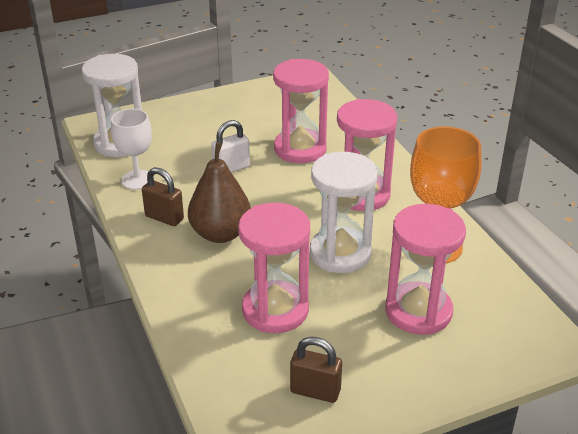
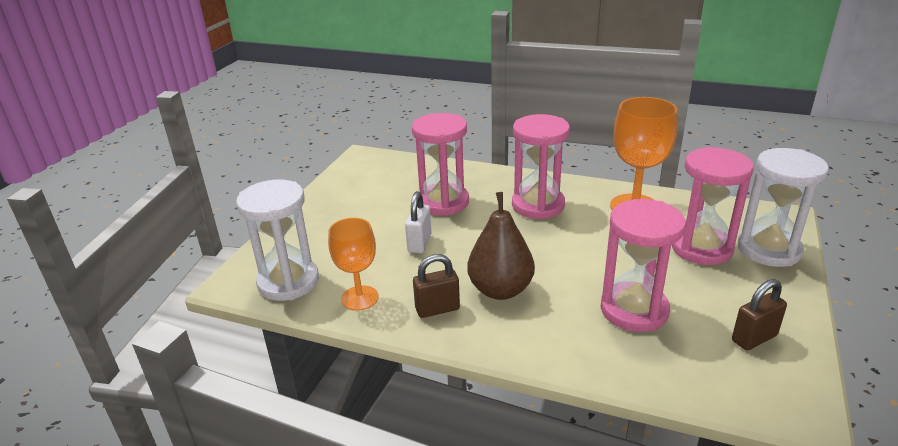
camera: 45 degrees left, 5 degrees down
white goblet [111,109,152,190] -> orange goblet [328,218,379,311]
white hourglass [310,152,378,273] -> white hourglass moved to [737,148,829,267]

